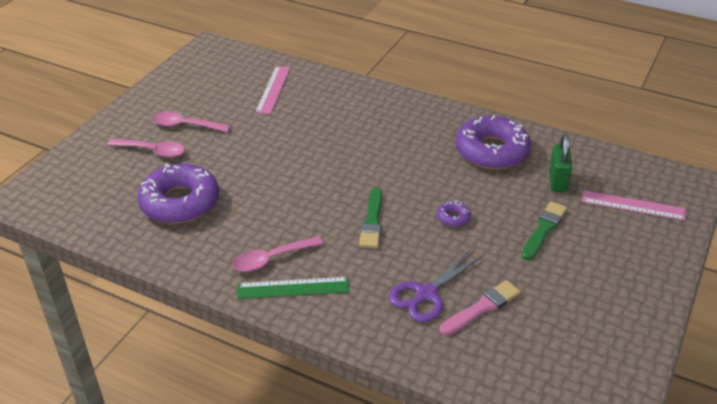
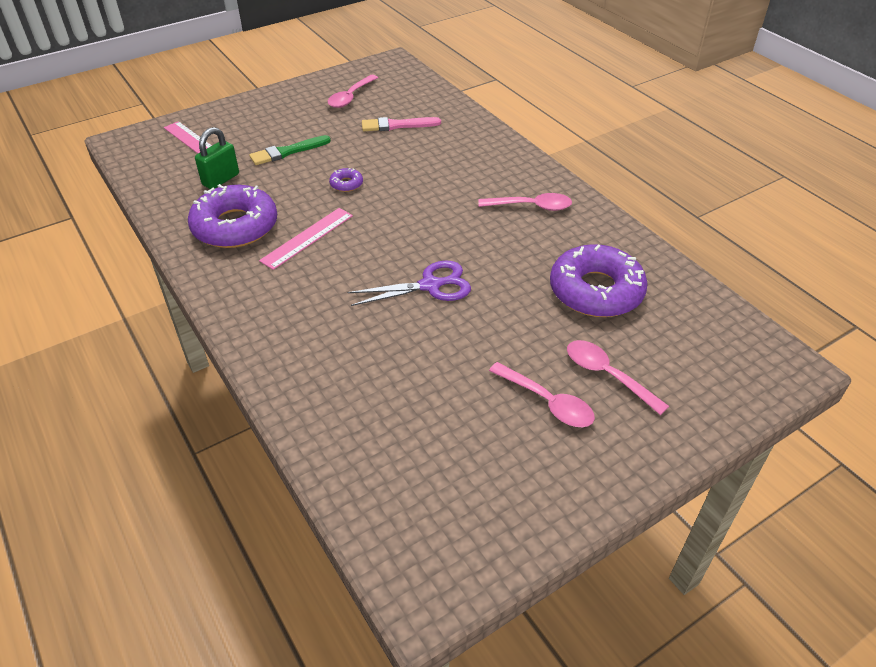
camera: 150 degrees left, 5 degrees up
green ruler [237,277,350,299] -> none
pink ruler [255,66,290,115] -> pink ruler moved to [259,208,353,270]
green brush [359,188,382,248] -> none
purple scissors [389,250,482,322] -> purple scissors moved to [347,260,471,306]
none -> pink spoon [328,75,378,108]

